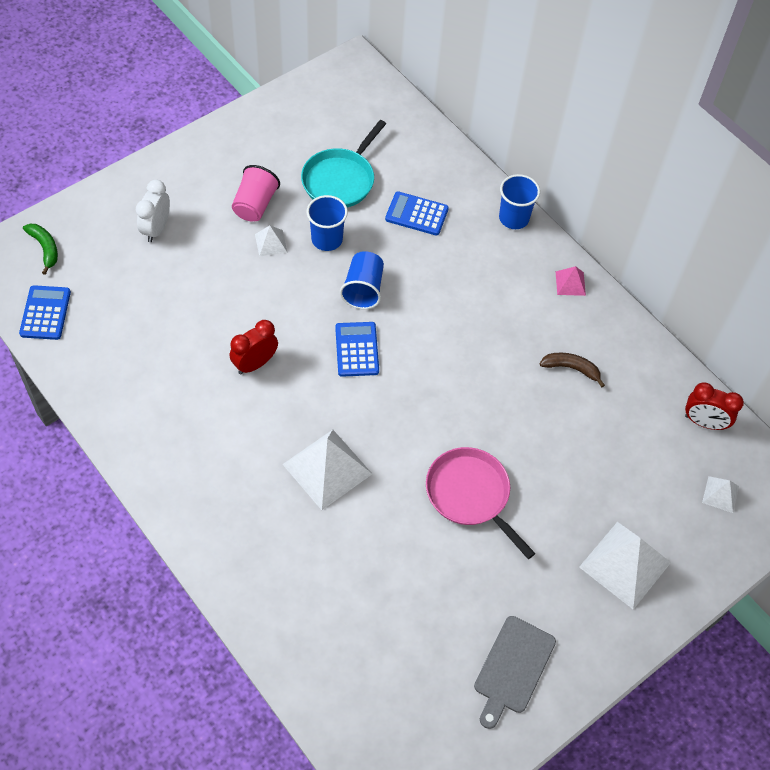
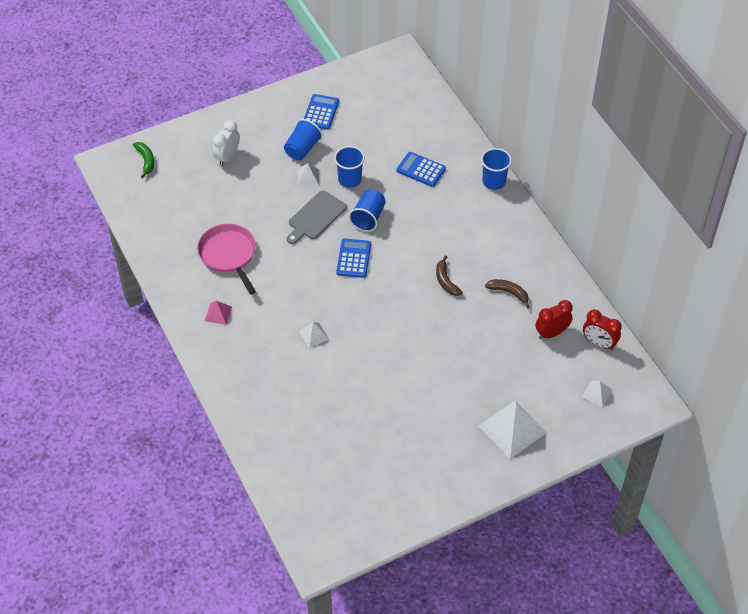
camera: 15 degrees right, 5 degrees down
blue calculator [19,285,71,340] -> blue calculator moved to [304,94,339,130]
red clock [230,320,278,374] -> red clock moved to [535,300,573,339]
pink cup [232,165,280,221] -> blue cup [284,119,323,160]
white pyramid [283,430,372,510] -> white pyramid [299,322,329,348], size x0.49
turquoise pan [301,120,386,207] -> none
pink pan [426,447,536,559] -> pink pan moved to [197,224,256,295]
grey cutting board [474,616,556,729] -> grey cutting board moved to [287,190,347,244]
pink pyramid [555,266,586,296] -> pink pyramid moved to [205,301,232,325]
none -> brown banana [436,255,463,296]

